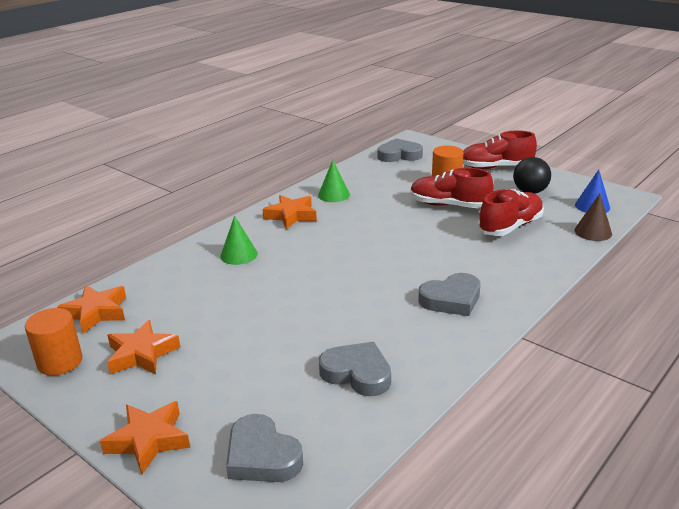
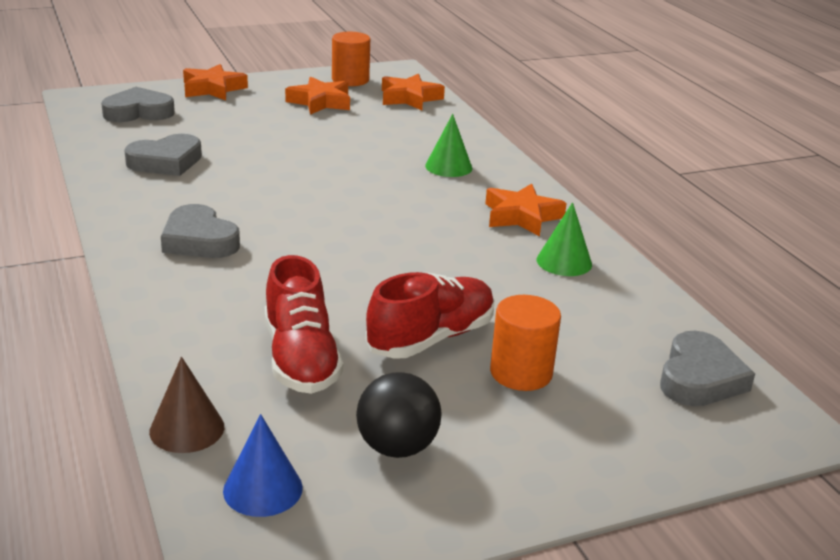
camera: 115 degrees right, 0 degrees up
grey heart [418,273,480,316] -> grey heart turned 45 degrees counterclockwise [161,204,240,258]
red shoe [463,131,537,169] -> none

